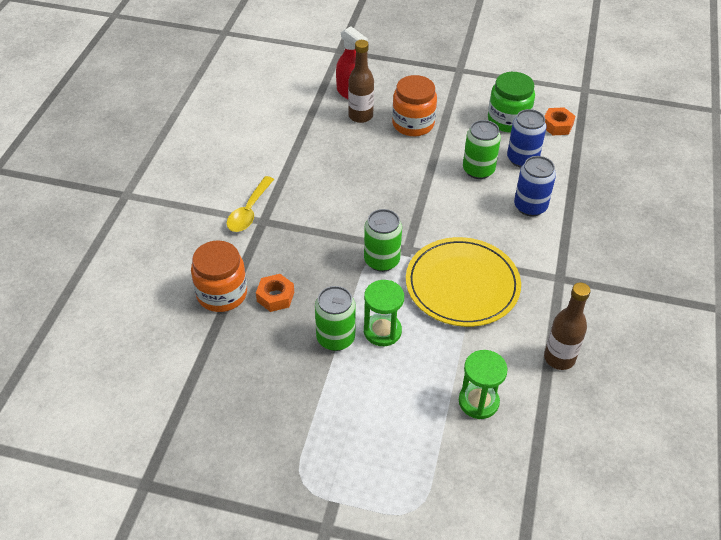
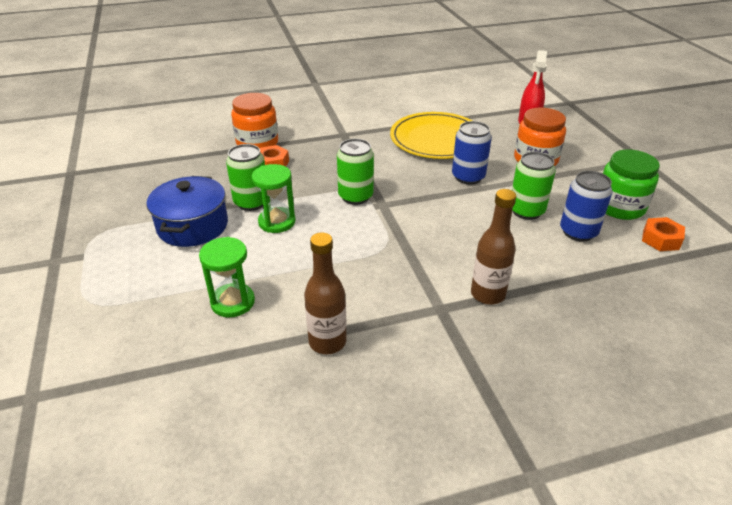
camera: 60 degrees right, 10 degrees down
yellow spoon [227,176,274,232] -> none
brown bottle [348,40,374,123] -> brown bottle moved to [471,189,516,305]
yellow plate [406,237,521,327] -> yellow plate moved to [390,112,473,159]
blue can [514,156,556,216] -> blue can moved to [452,121,492,185]
none -> blue pot [146,176,228,247]

